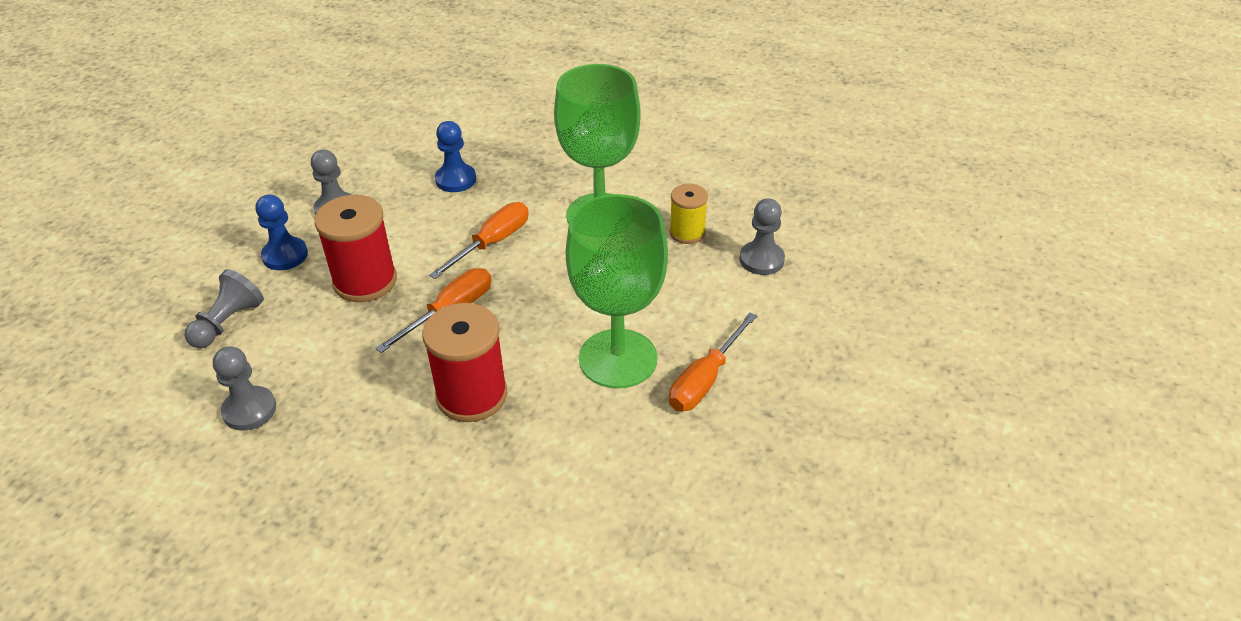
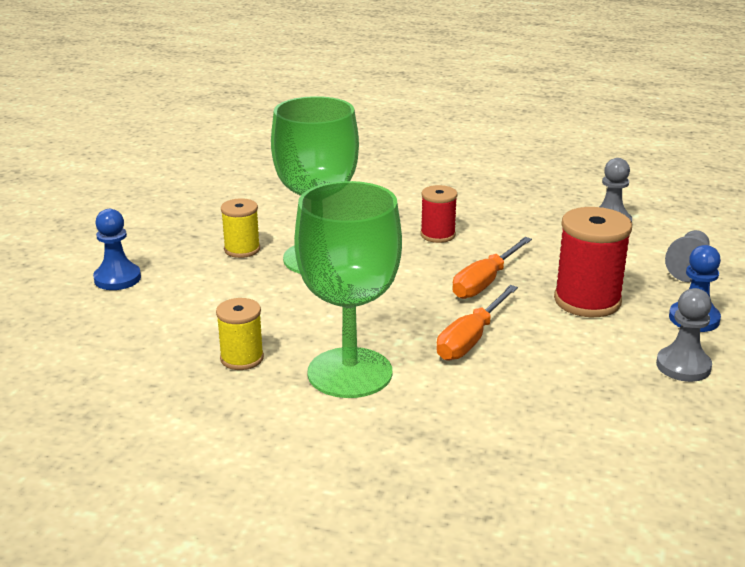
camera: 175 degrees right, 15 degrees down
red spool [422,303,507,422] -> red spool [421,185,457,243], size x0.60
blue pawn [435,121,476,192] -> blue pawn moved to [93,209,141,290]
orange screwdriver [669,312,757,411] -> yellow spool [221,198,260,258]
grey pawn [739,198,785,275] -> none

